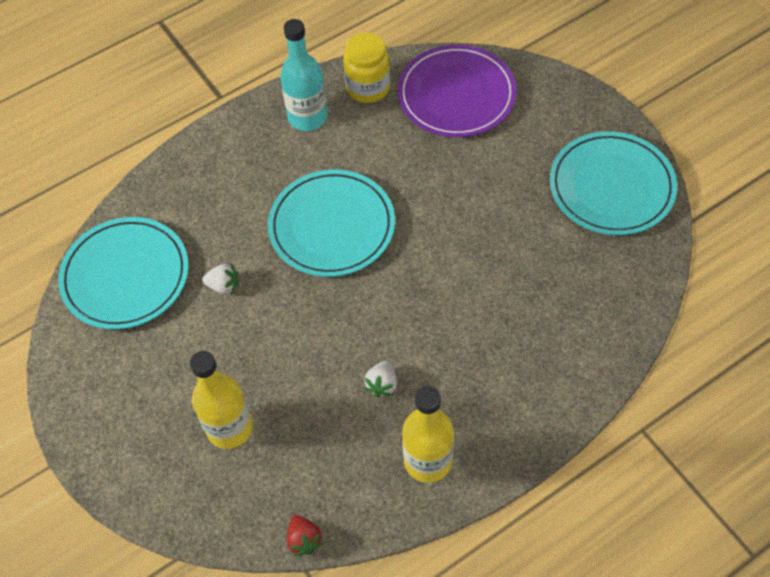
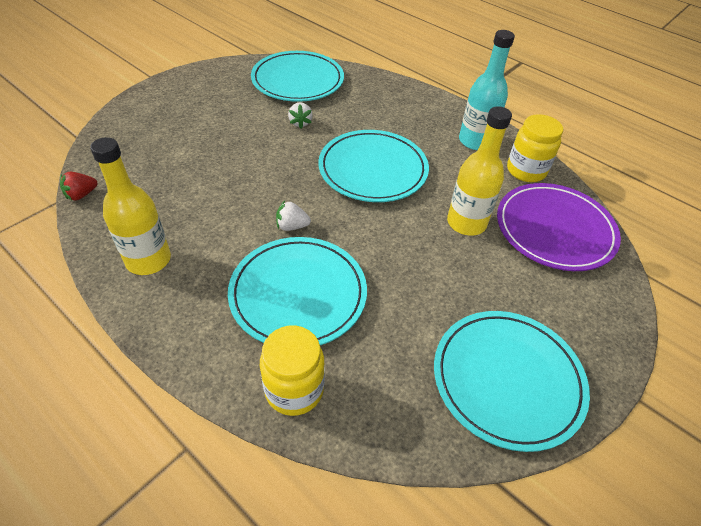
camera: 70 degrees right, 10 degrees down
yellow bottle [190,351,253,449] -> yellow bottle moved to [447,106,512,236]
white strawberry [364,361,397,397] -> white strawberry moved to [276,201,311,231]
none -> turquoise plate [228,237,367,345]
none -> yellow jar [260,326,325,416]

